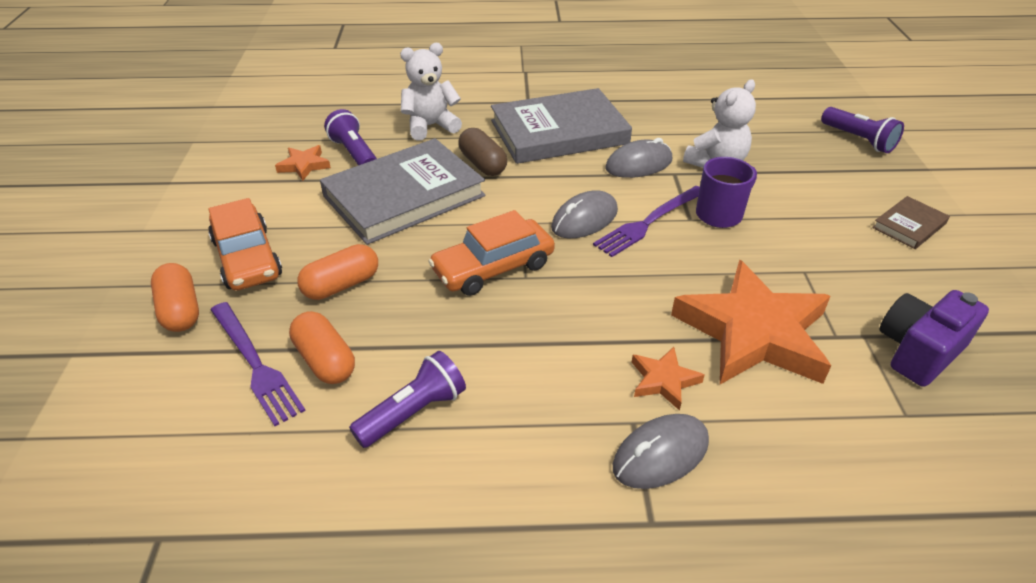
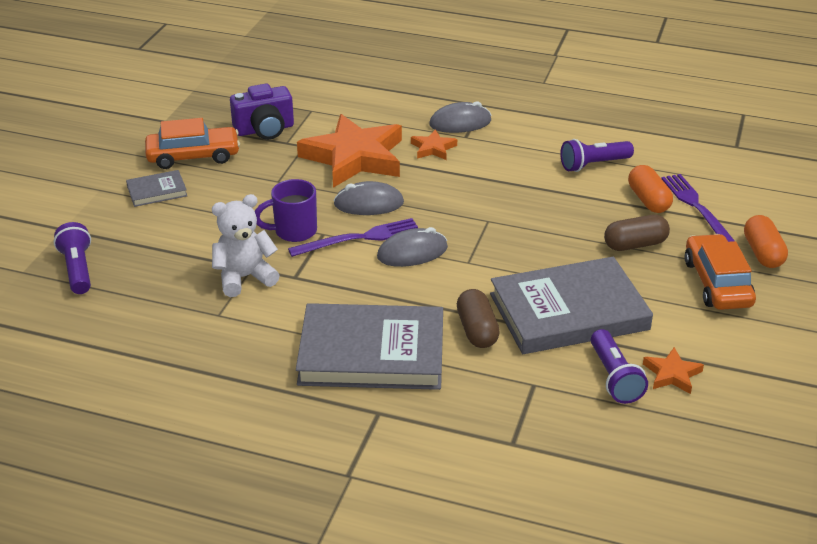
camera: 160 degrees left, 5 degrees down
orange capsule [297,244,378,300] -> brown capsule [604,215,670,251]
white teddy bear [400,43,462,141] -> none
orange car [428,210,555,296] -> orange car moved to [145,118,240,169]
grey mouse [605,138,672,178] -> grey mouse moved to [334,181,404,215]
brown book [872,196,950,249] -> grey book [126,170,187,207]

